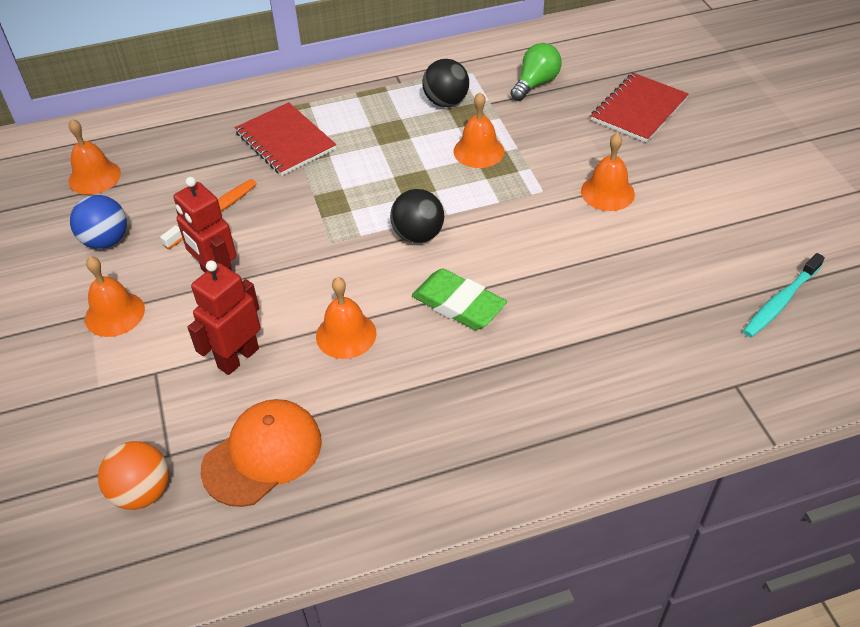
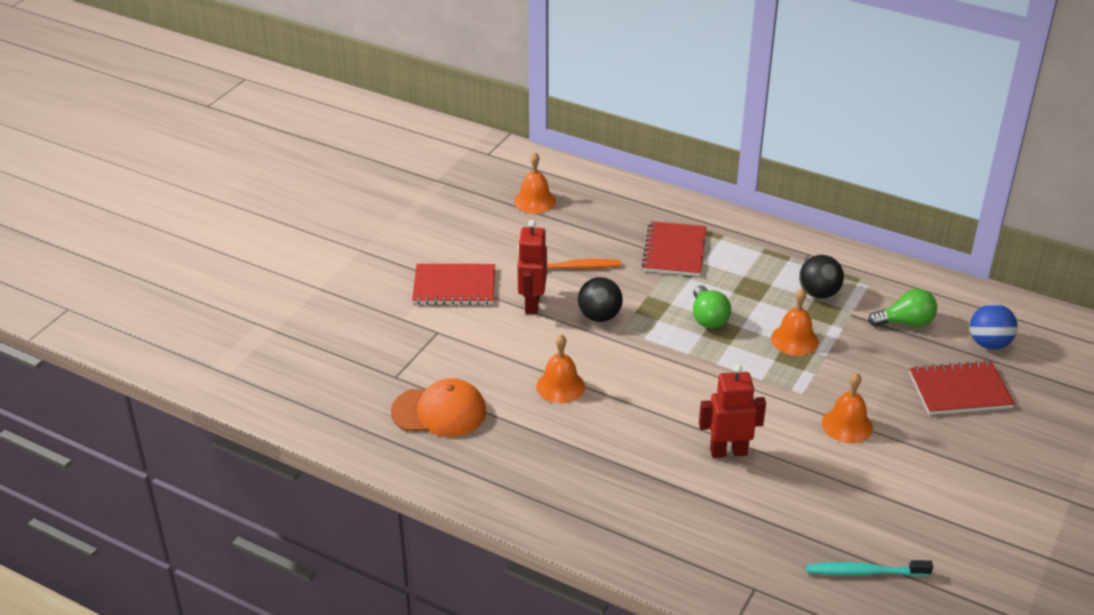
camera: 45 degrees right, 10 degrees down
blue ball [70,195,127,249] -> blue ball moved to [970,304,1018,350]
orange bell [85,256,145,337] -> red notebook [412,264,495,305]
orange ball [98,441,169,510] -> none
red robot [188,260,261,375] -> red robot moved to [699,364,766,458]
black ball [390,189,444,243] -> black ball moved to [578,277,623,322]
green eraser [412,268,507,330] -> none
none -> green light bulb [693,285,731,329]

